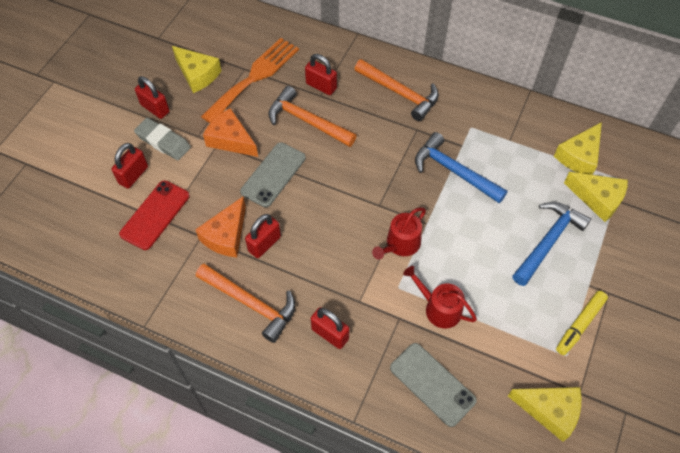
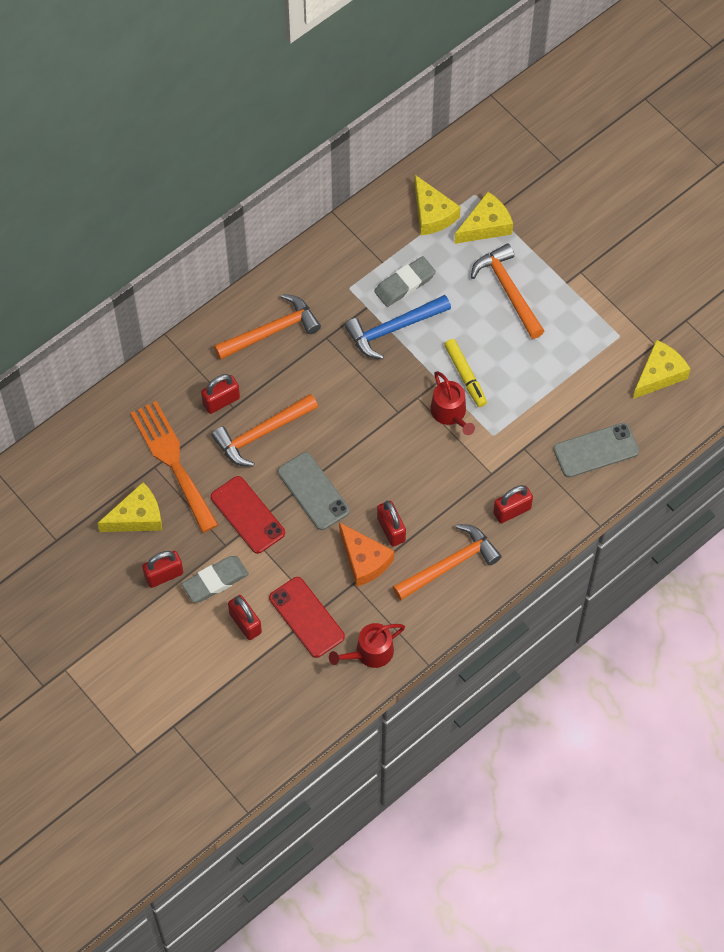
camera: 65 degrees left, 5 degrees up
orange cheese [203,108,258,157] -> red phone [211,476,285,554]
red watering can [403,266,477,329] -> red watering can moved to [329,623,405,668]
blue hammer [512,202,591,286] -> orange hammer [471,243,544,339]
yellow marker [556,291,608,355] -> yellow marker moved to [444,339,487,407]
none -> grey eraser [374,256,436,307]

